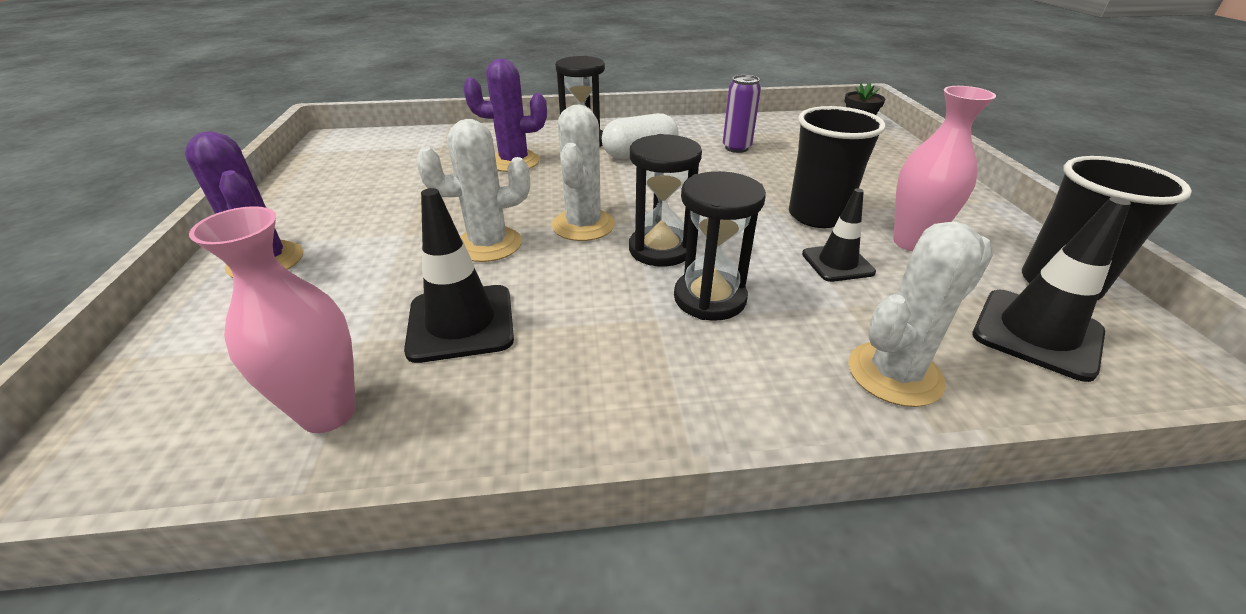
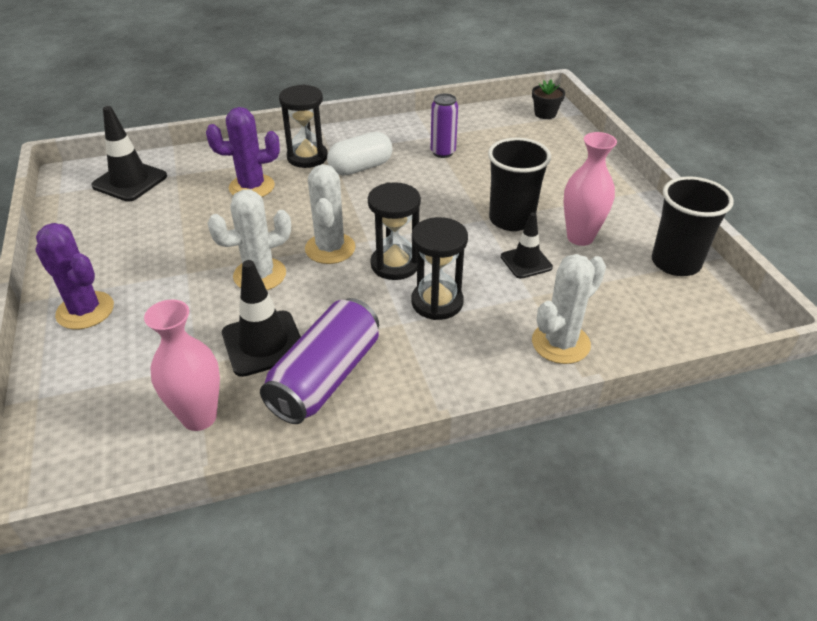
camera: 10 degrees left, 5 degrees up
black traffic cone [973,197,1131,382] -> black traffic cone moved to [91,106,167,202]
none -> purple can [260,298,379,424]

